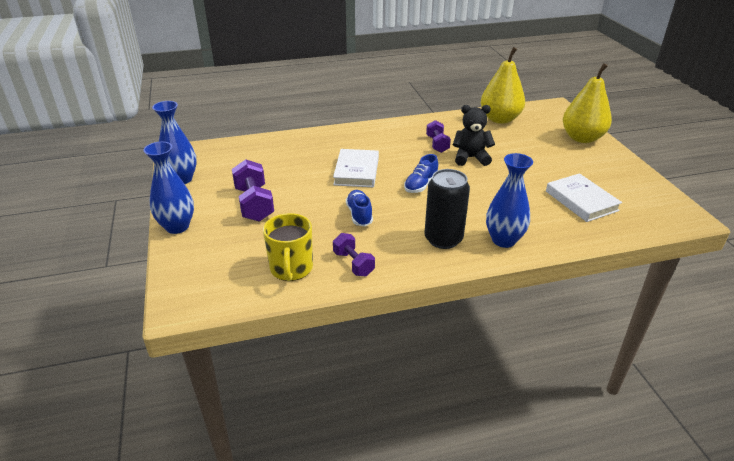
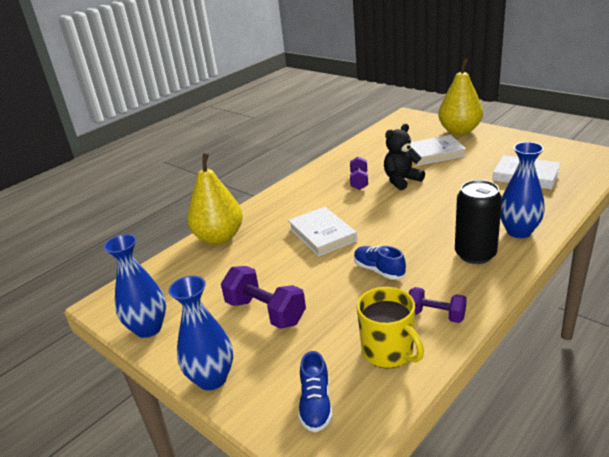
camera: 30 degrees left, 5 degrees down
blue shoe [404,154,438,193] -> blue shoe moved to [298,351,333,432]
purple dumbbell [426,120,451,153] -> purple dumbbell turned 45 degrees clockwise [350,156,368,190]
yellow pear [481,47,525,124] -> yellow pear moved to [187,153,243,245]
none -> white book [410,135,466,166]

